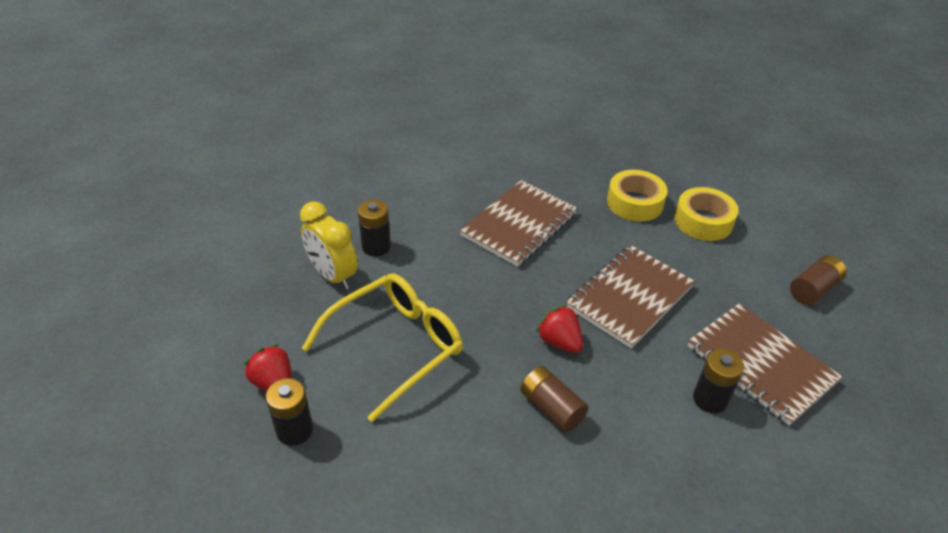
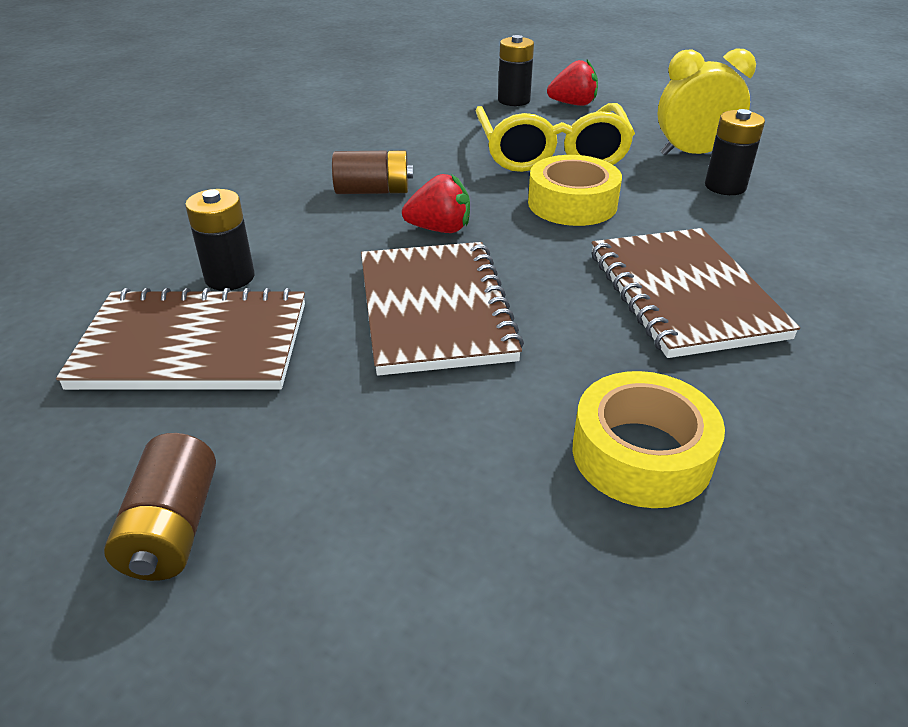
camera: 130 degrees right, 5 degrees down
yellow tape [674,187,739,241] -> yellow tape moved to [528,155,622,226]

